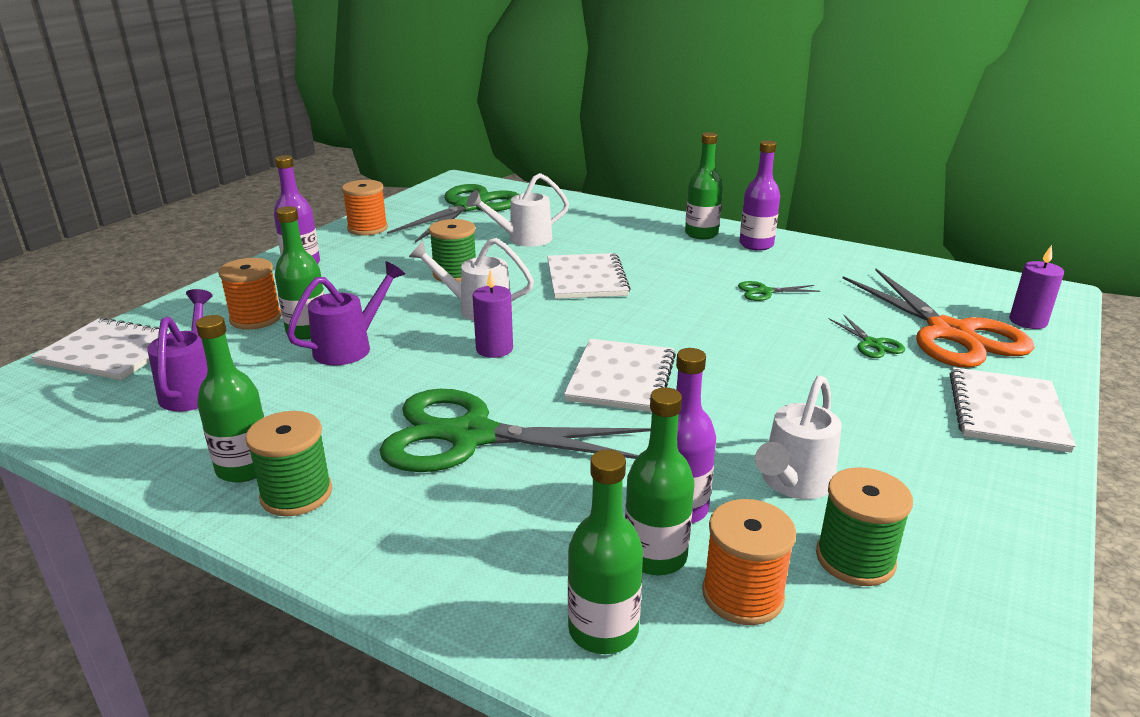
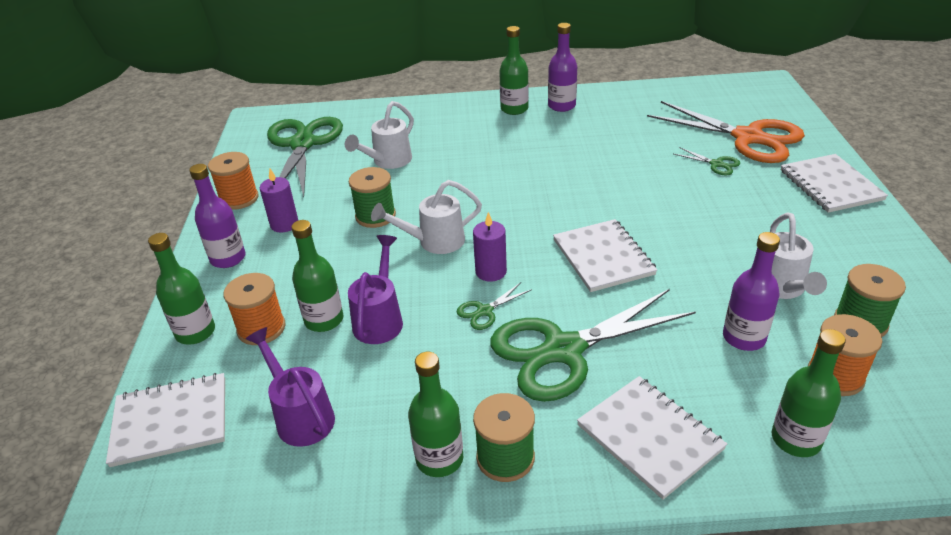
camera: 30 degrees left, 10 degrees up
white notebook [547,253,631,299] -> white notebook moved to [577,376,727,500]
green bottle [625,387,694,575] -> green bottle moved to [148,233,215,345]
green scissors [738,281,820,301] -> green scissors moved to [456,283,532,330]
purple candle [1009,245,1064,329] -> purple candle moved to [260,169,298,233]

